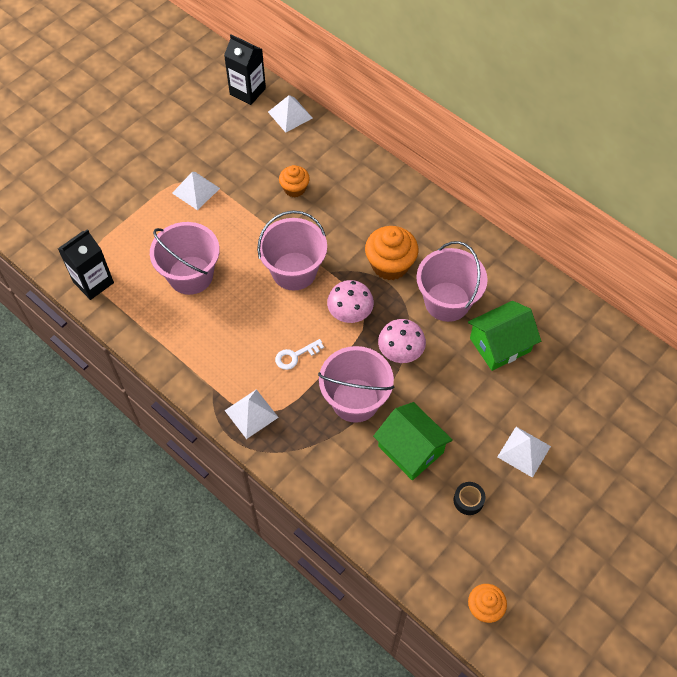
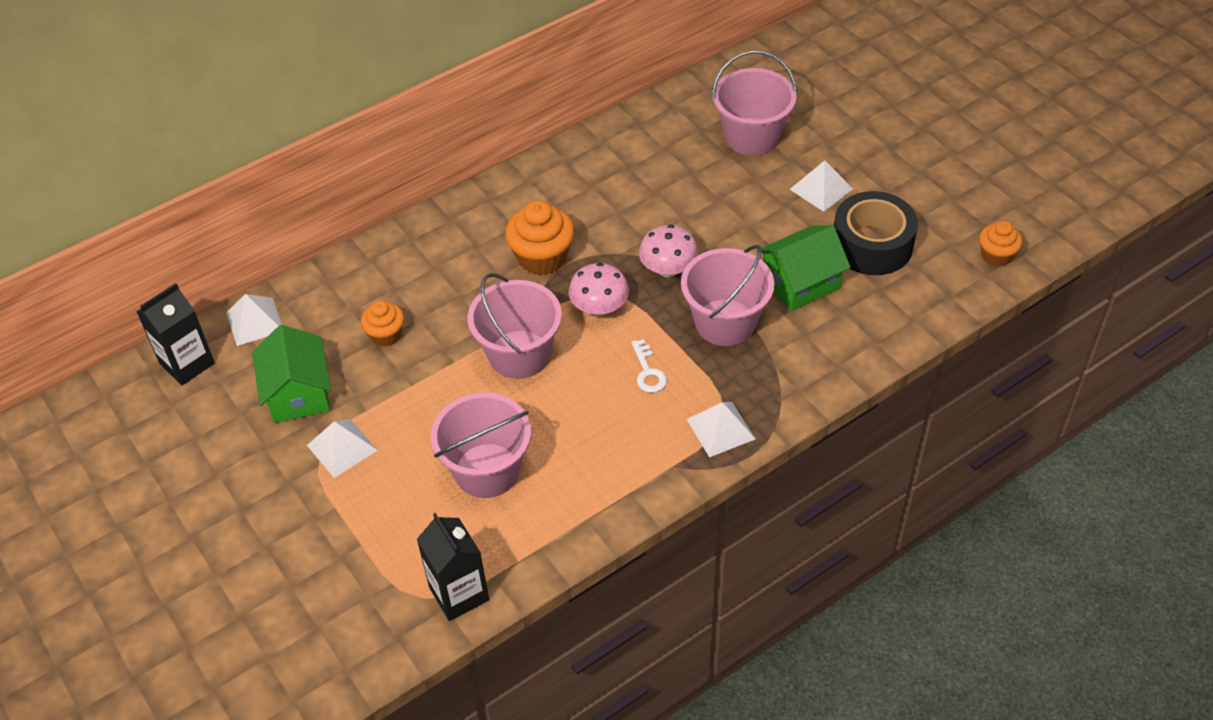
camera: 75 degrees left, 10 degrees down
pink bucket [416,241,488,322] -> pink bucket moved to [712,50,797,156]
black tape [454,482,485,515] -> black tape [834,191,918,275], size x2.33
green house [468,301,541,371] -> green house moved to [252,325,331,423]

